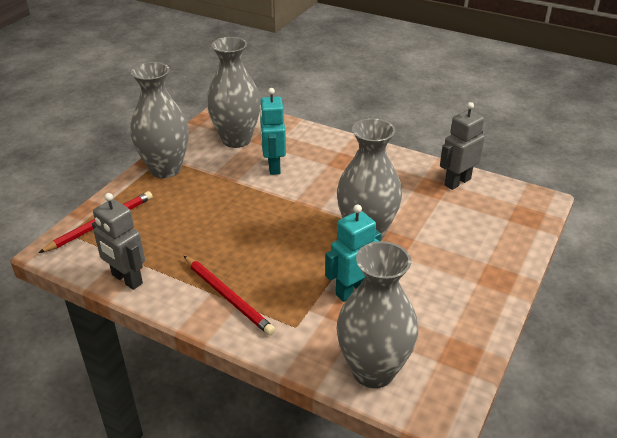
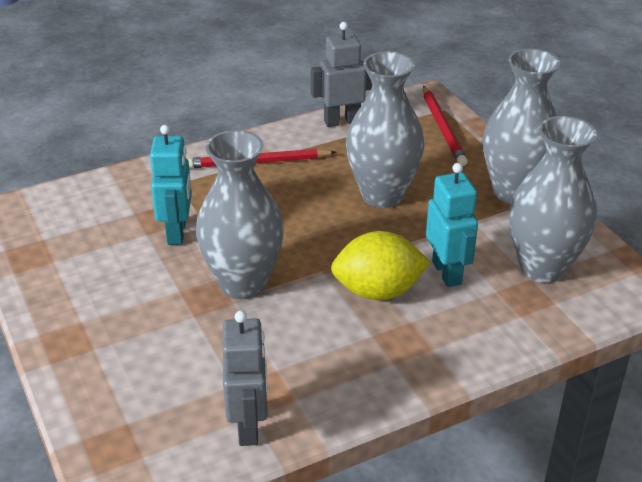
camera: 125 degrees right, 0 degrees up
turquoise robot [259,88,286,175] -> turquoise robot turned 45 degrees clockwise [426,163,478,287]
grey vase [337,241,418,388] -> grey vase moved to [346,51,425,208]
none -> yellow lemon [331,231,431,300]

